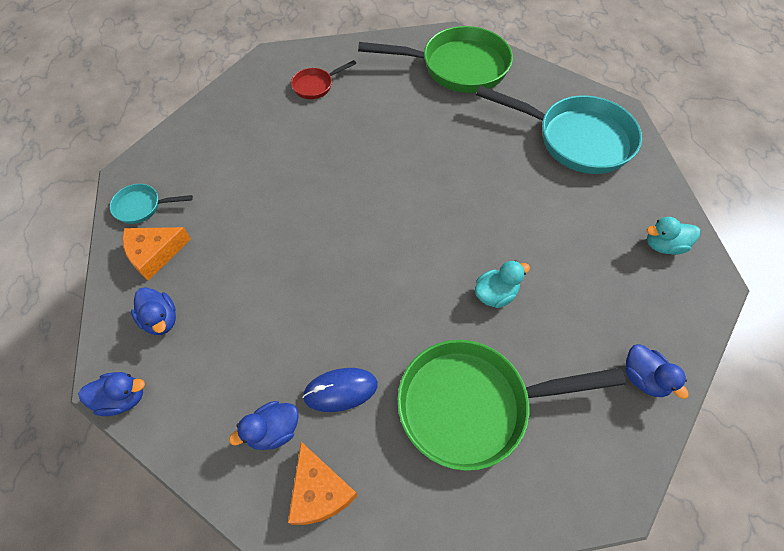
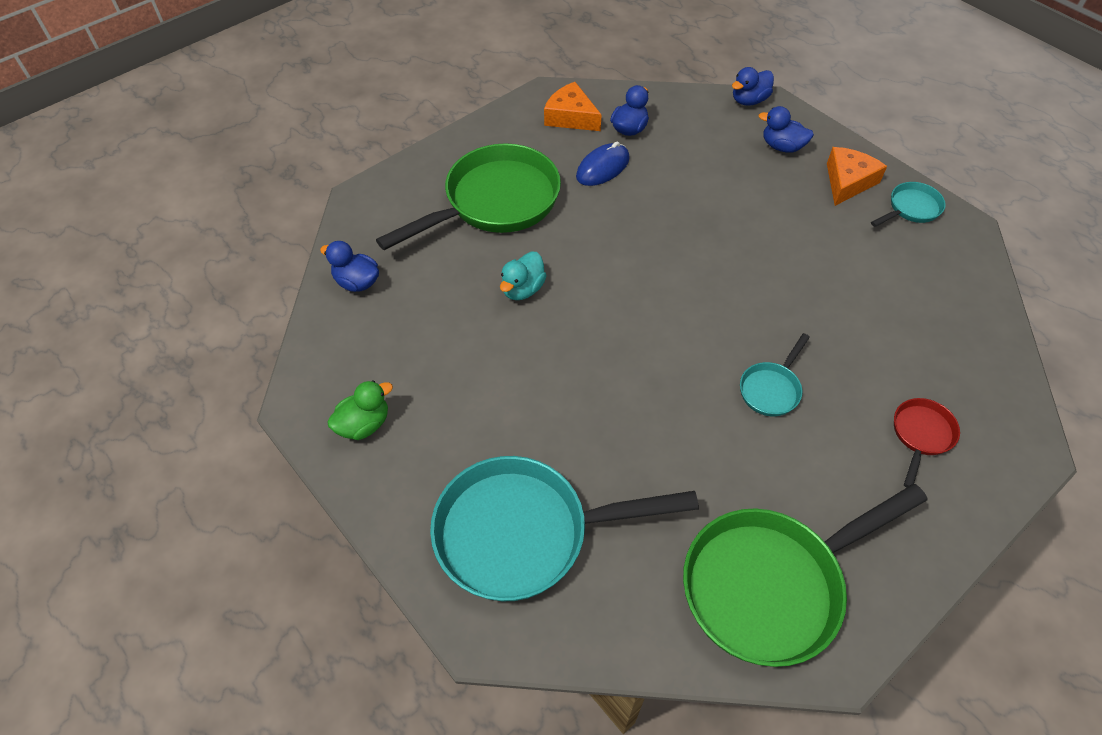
camera: 150 degrees right, 5 degrees down
turquoise duck [647,217,700,255] -> green duck [327,380,393,440]
none -> turquoise pan [740,333,810,416]

